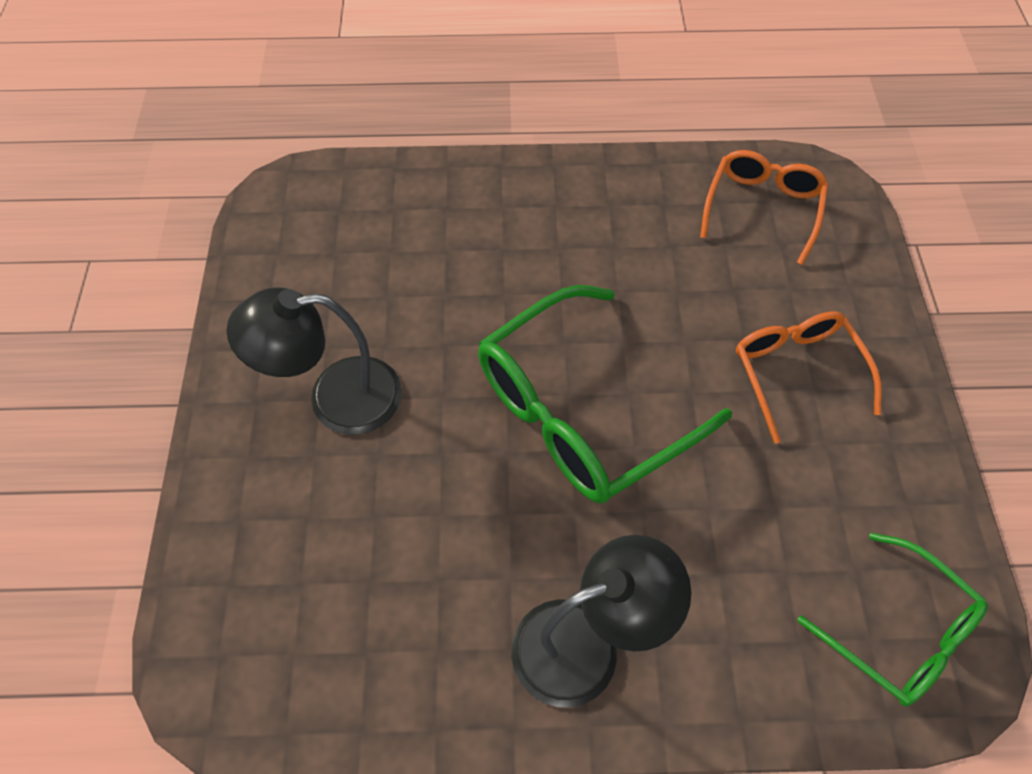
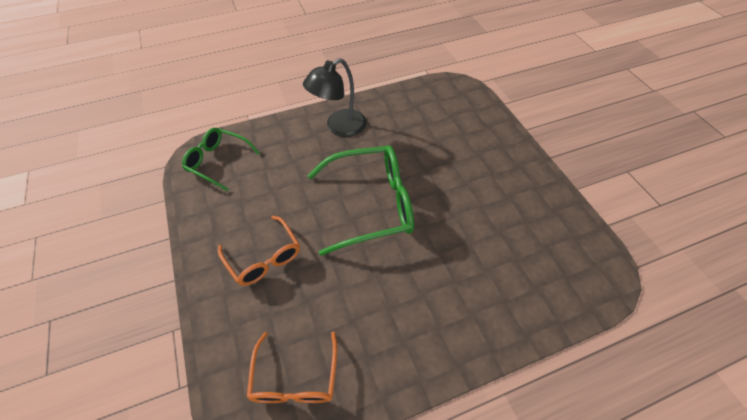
camera: 160 degrees right, 5 degrees down
black lamp [226,287,402,435] -> none
green glasses [478,285,732,503] -> green glasses turned 45 degrees clockwise [307,145,414,256]

